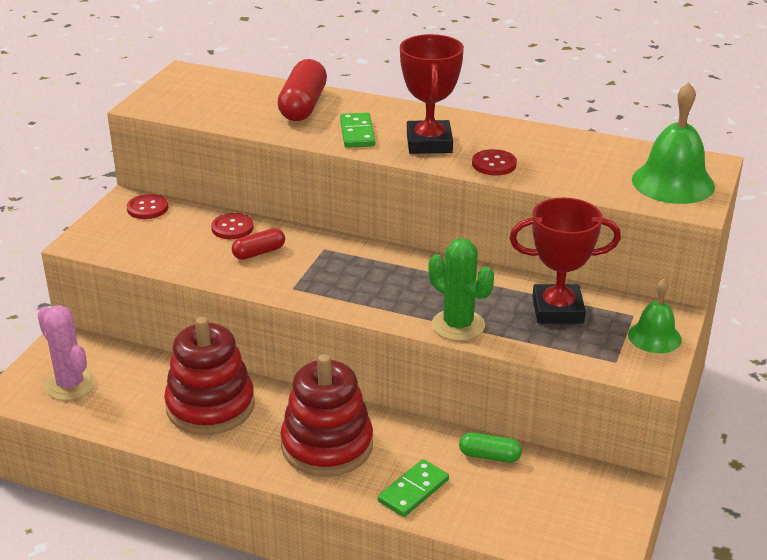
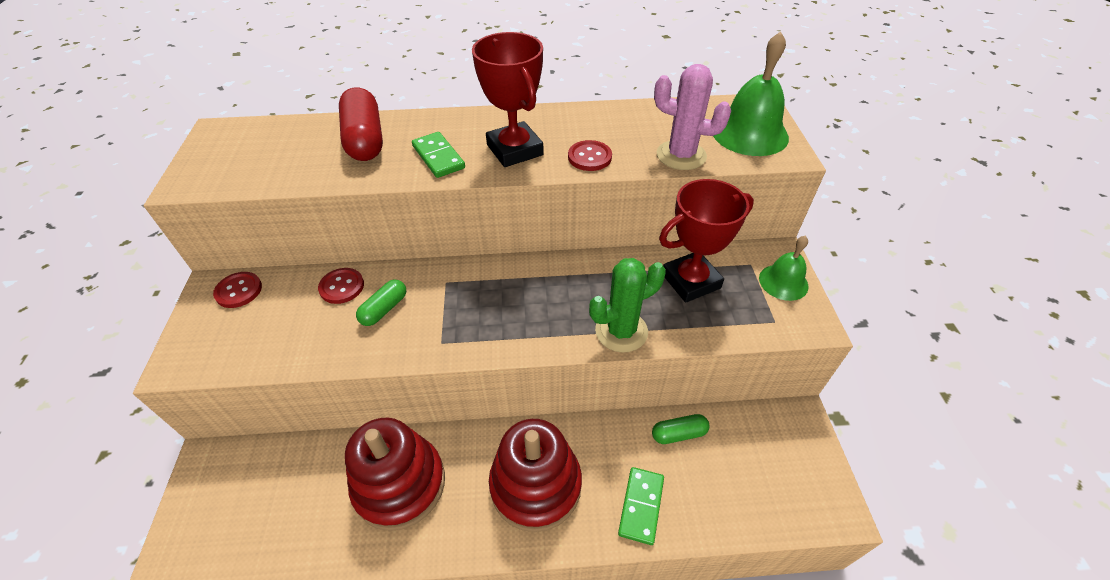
camera: 25 degrees left, 15 degrees up
pink cactus [37,305,96,401] -> pink cactus moved to [654,64,731,170]
red capsule [232,228,285,260] -> green capsule [356,279,406,326]
green cactus [428,238,494,341] -> green cactus turned 45 degrees counterclockwise [589,258,666,353]

